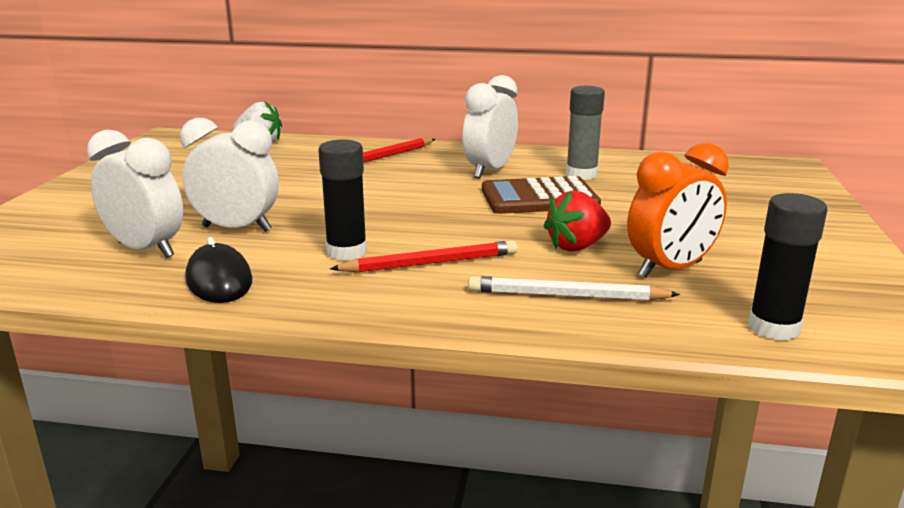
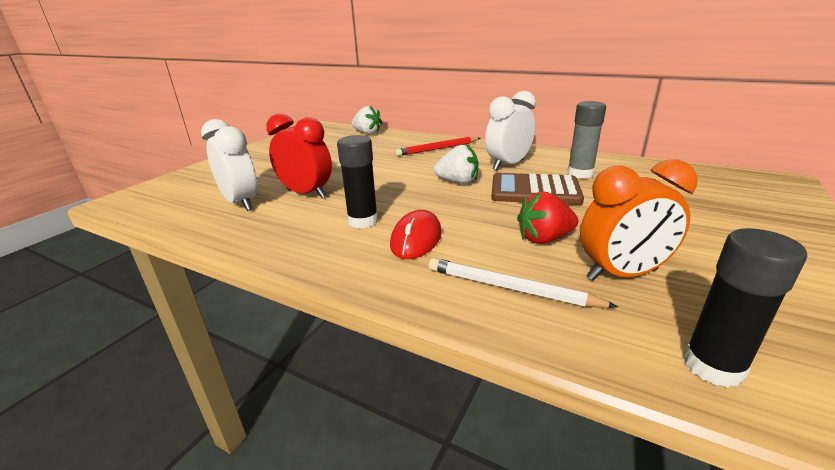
camera: 20 degrees right, 5 degrees up
white clock [180,118,279,232] -> red clock [266,114,332,198]
black mouse [186,237,253,303] -> none
red pencil [330,240,517,273] -> red mouse [390,210,441,259]
none -> white strawberry [433,145,478,184]

